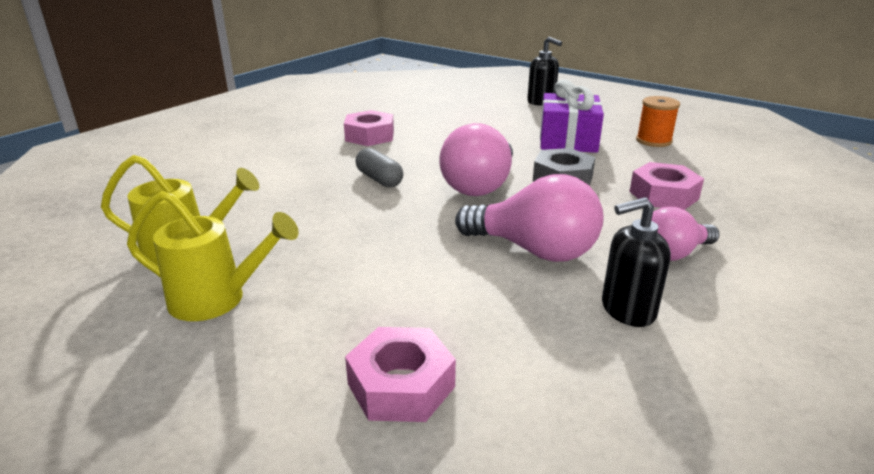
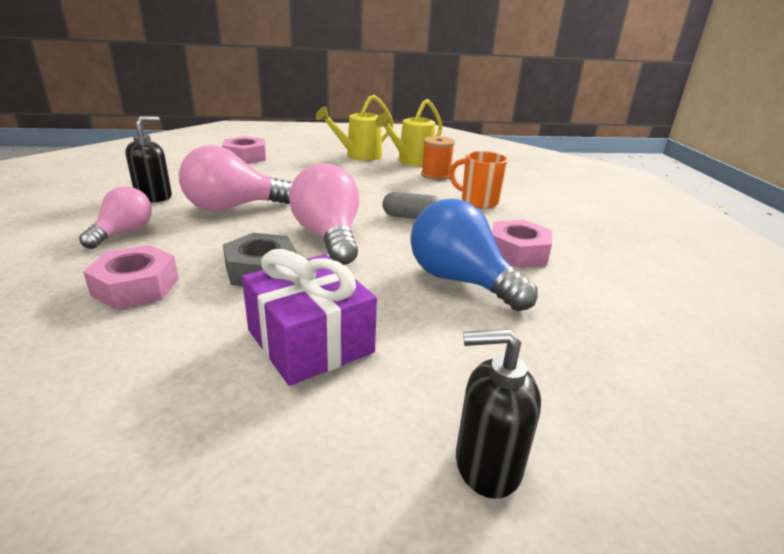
camera: 135 degrees right, 0 degrees up
orange spool [636,96,680,147] -> orange spool moved to [421,136,455,180]
none -> blue light bulb [410,199,537,311]
none -> orange mug [449,151,508,209]

